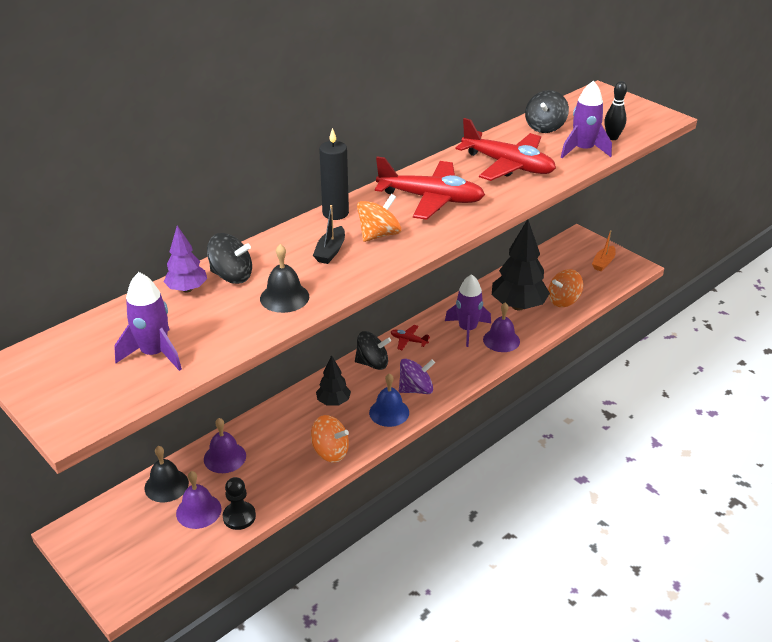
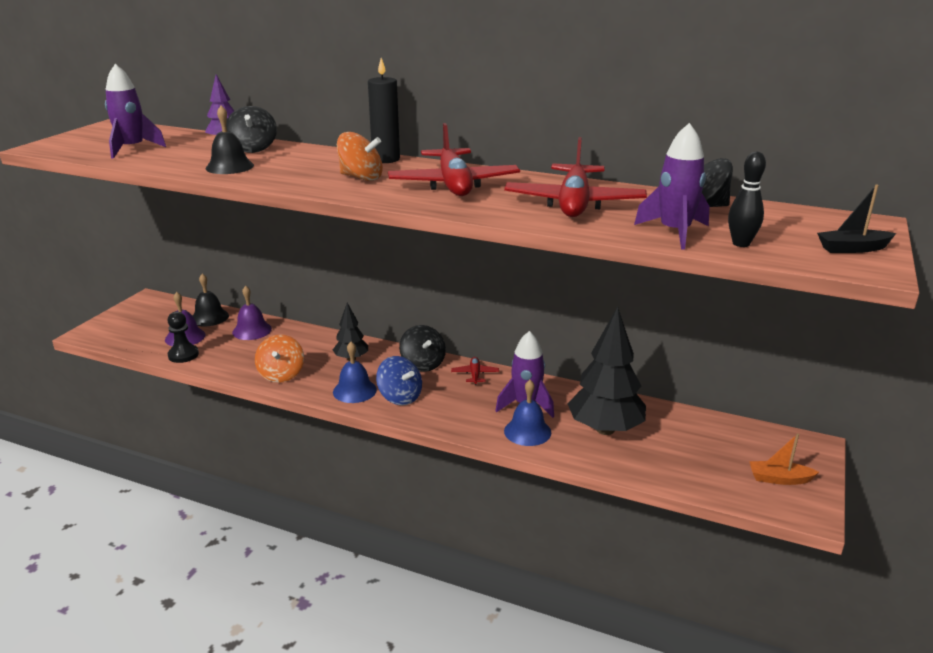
camera: 65 degrees right, 10 degrees down
black boat [313,205,345,264] -> black boat moved to [817,184,896,253]
purple spinning top [399,359,435,394] -> blue spinning top [376,356,422,406]
purple bell [483,303,520,352] -> blue bell [504,380,551,446]
orange spinning top [548,269,583,307] -> none

